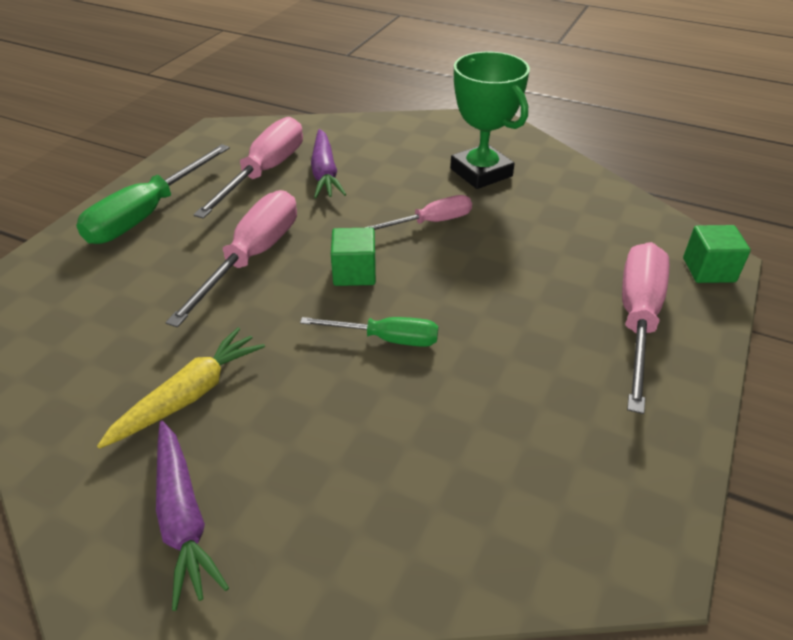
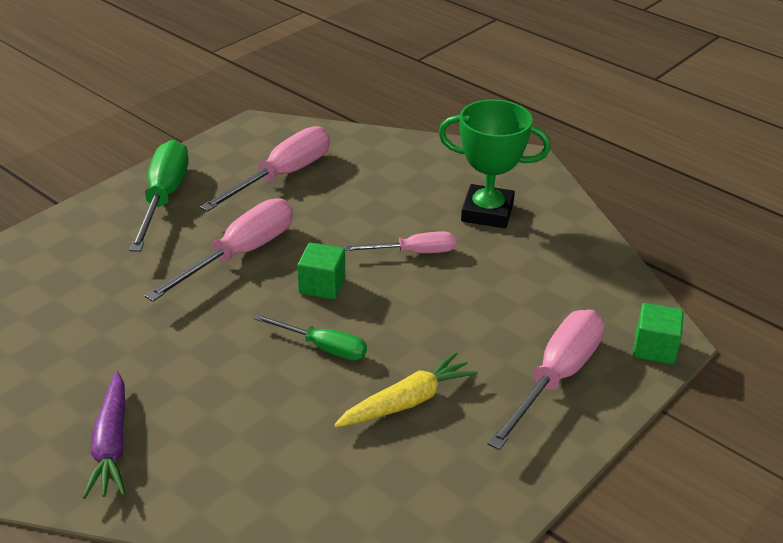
camera: 15 degrees right, 5 degrees down
green screwdriver [76,144,230,244] -> green screwdriver turned 135 degrees clockwise [129,140,189,252]
yellow carrot [97,327,265,449] -> yellow carrot moved to [334,352,478,427]
purple carrot [311,129,346,198] -> none
green trophy [450,52,530,189] -> green trophy turned 60 degrees counterclockwise [438,99,551,228]

